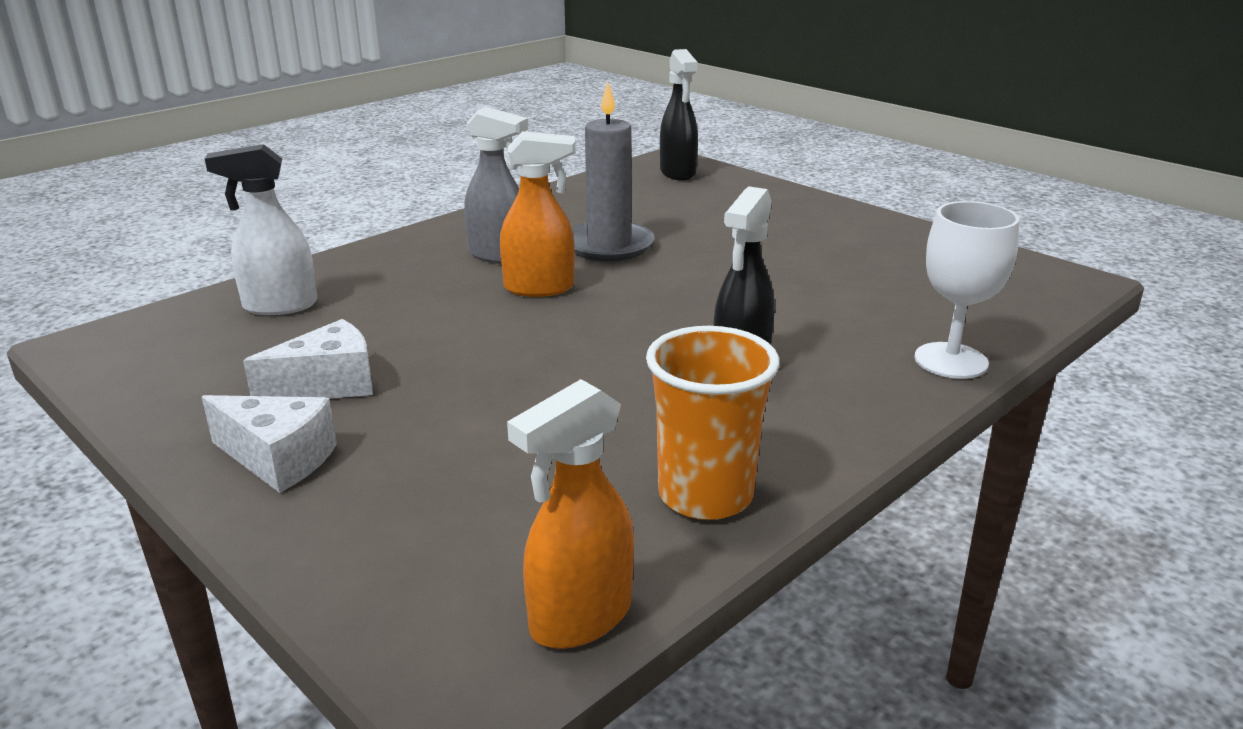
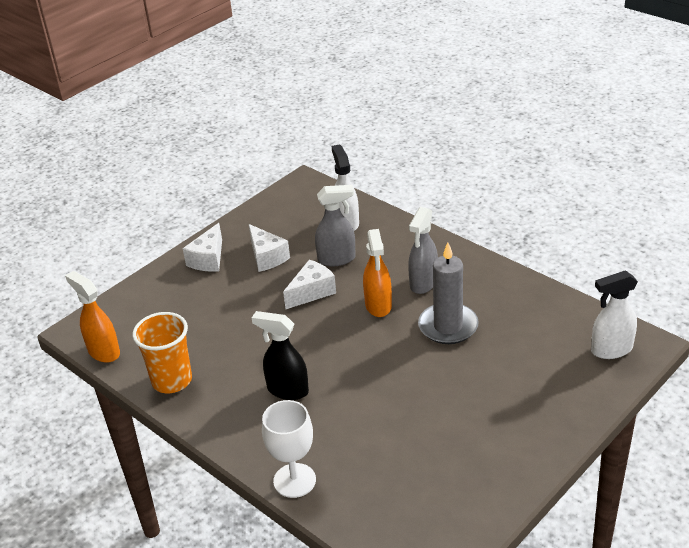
camera: 90 degrees right, 10 degrees up
black spray bottle [660,49,698,180] -> white spray bottle [591,270,638,359]
none -> white cheese [283,260,336,309]
none -> grey spray bottle [315,185,356,266]

